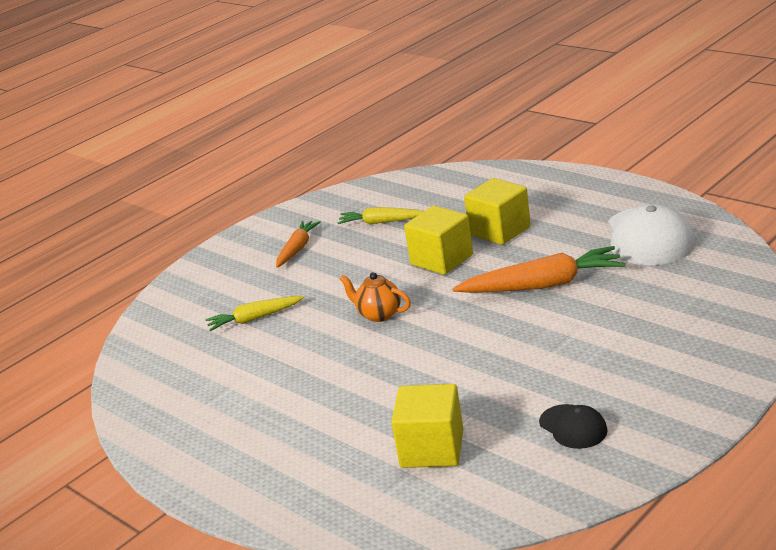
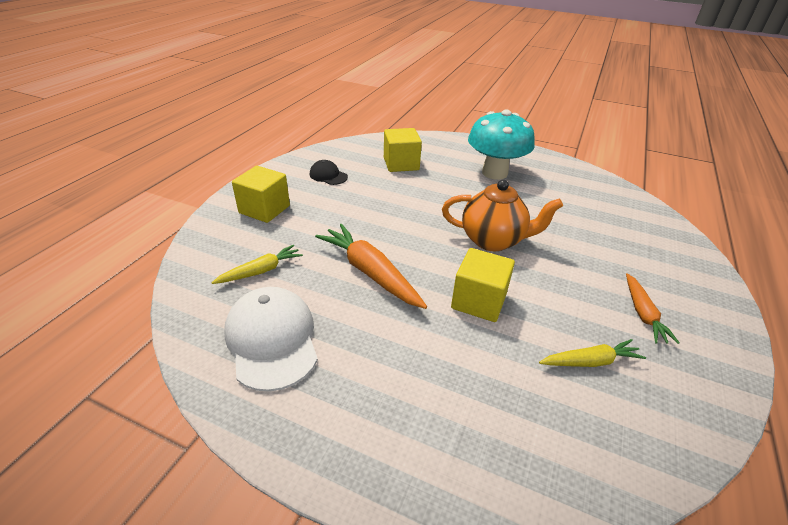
camera: 155 degrees right, 10 degrees up
yellow carrot [205,296,304,331] -> yellow carrot moved to [211,245,303,284]
orange teapot [340,272,411,322] -> orange teapot [442,179,563,251], size x1.76
orange carrot [452,246,626,293] -> orange carrot turned 75 degrees clockwise [315,224,427,309]
yellow cube [464,178,531,245] -> yellow cube moved to [232,166,290,223]
none -> turquoise mushroom [468,110,535,180]

